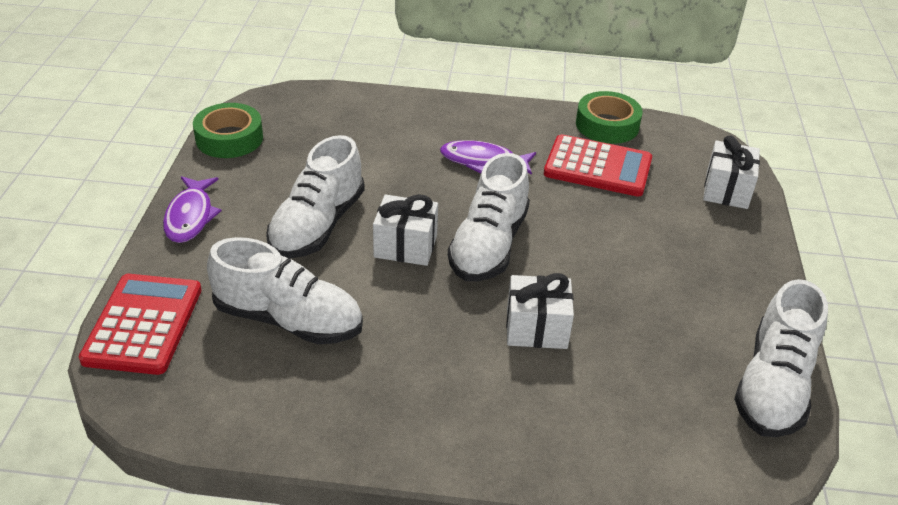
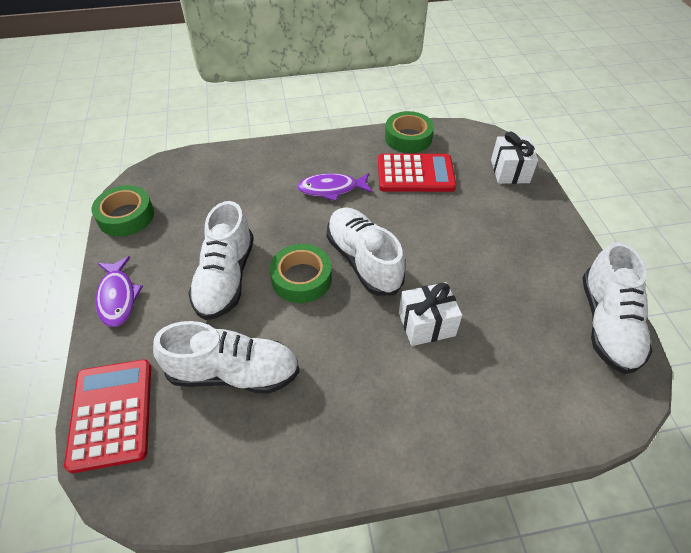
camera: 15 degrees left, 10 degrees up
white gift [373,194,438,266] -> green tape [270,244,332,303]
white shoe [448,153,530,281] -> white shoe turned 150 degrees clockwise [326,207,405,296]

